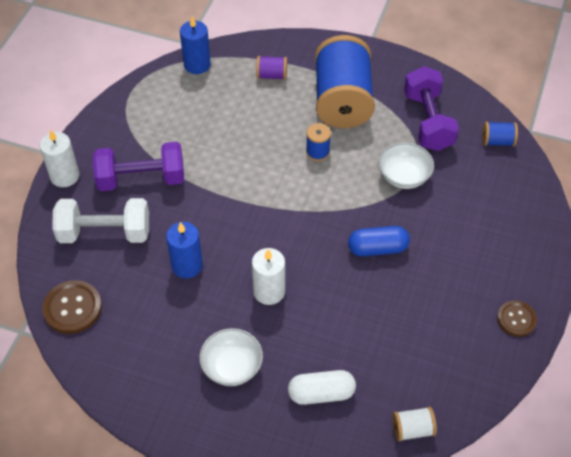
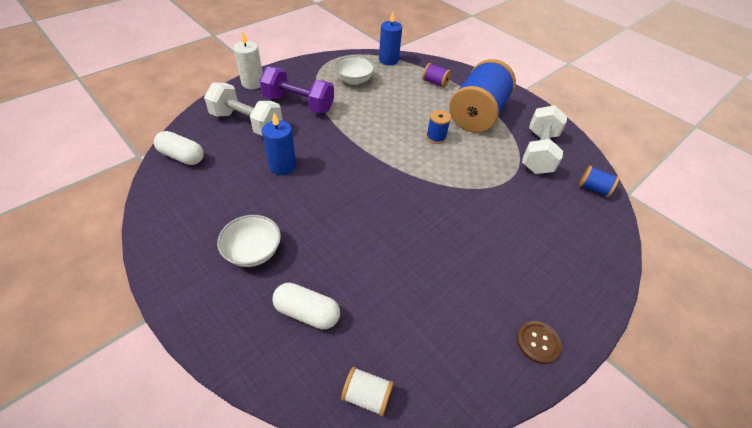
camera: 25 degrees right, 5 degrees down
brown button [42,280,102,334] -> white capsule [154,131,204,165]
white candle [252,248,285,305] -> none
blue capsule [348,226,410,256] -> none
white bowl [379,142,434,189] -> white bowl moved to [334,56,375,85]
purple dumbbell [404,66,459,151] -> white dumbbell [522,105,567,174]

